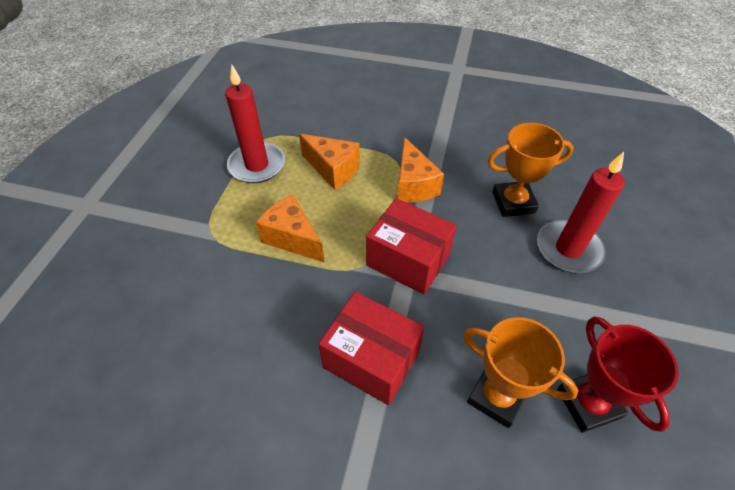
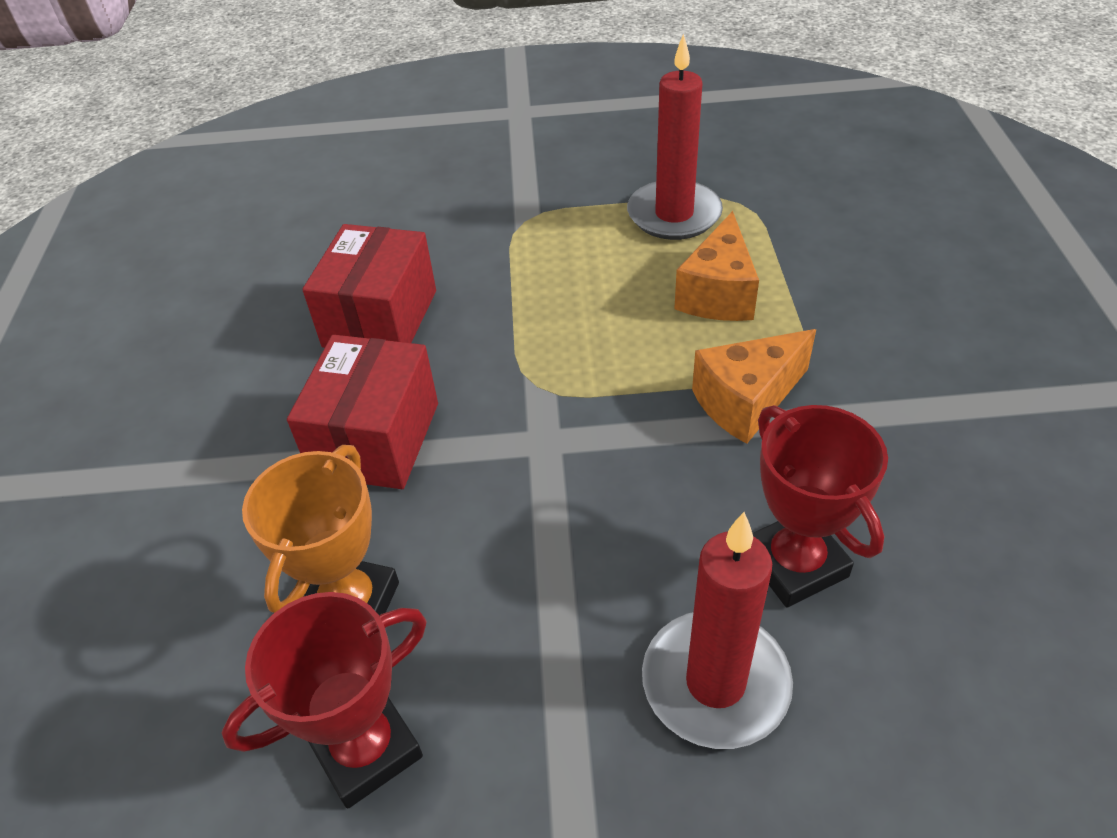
camera: 75 degrees right, 5 degrees down
orange cheese [256,195,325,263] -> none
red box [366,198,457,295] -> red box moved to [302,224,436,348]
orange trophy [488,123,574,217] -> red trophy [753,405,888,608]

